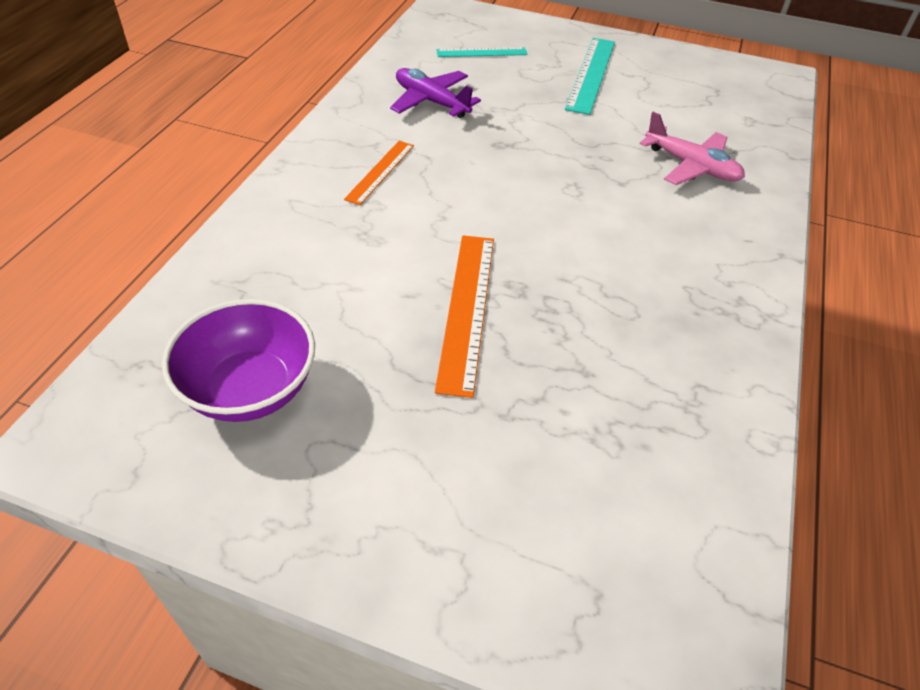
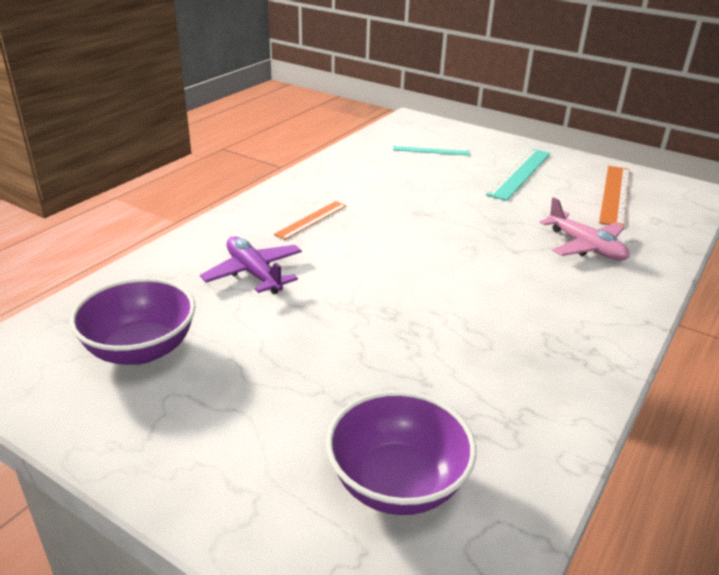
camera: 15 degrees right, 15 degrees down
purple plane [390,68,481,118] -> purple plane moved to [200,236,302,294]
orange ruler [435,235,494,398] -> orange ruler moved to [599,166,630,226]
none -> purple bowl [326,391,477,515]

